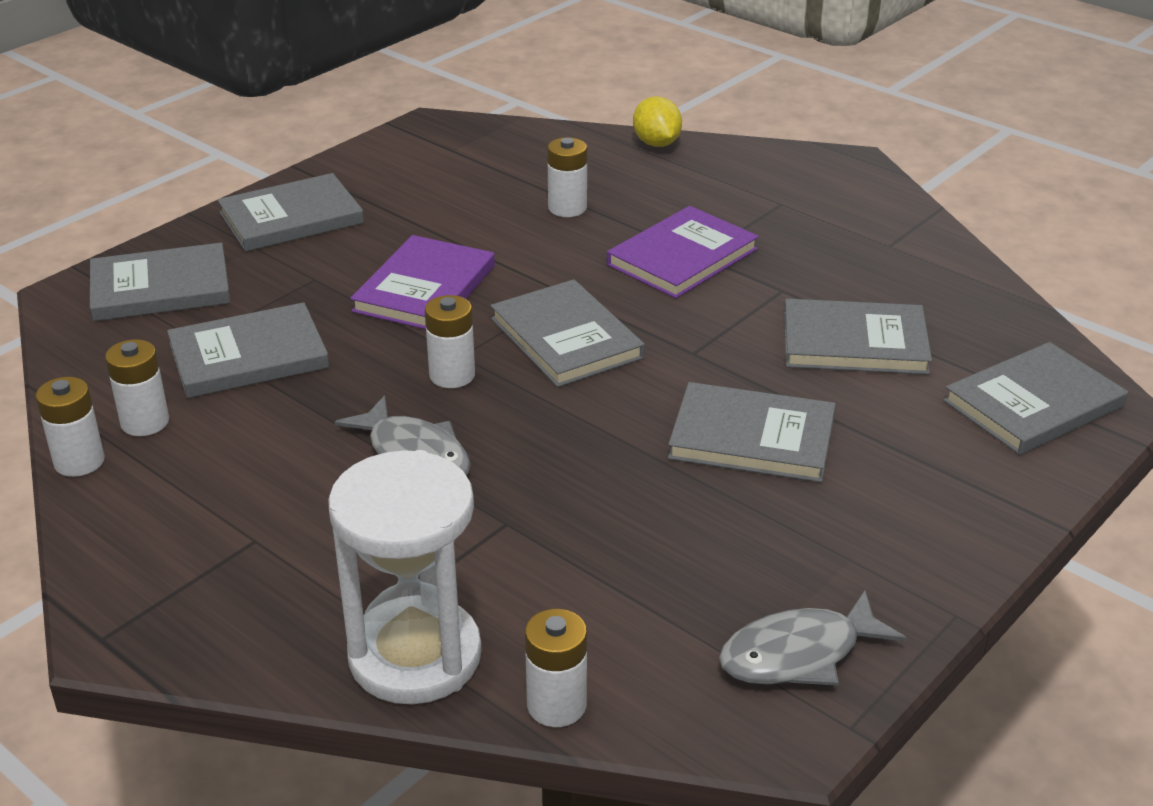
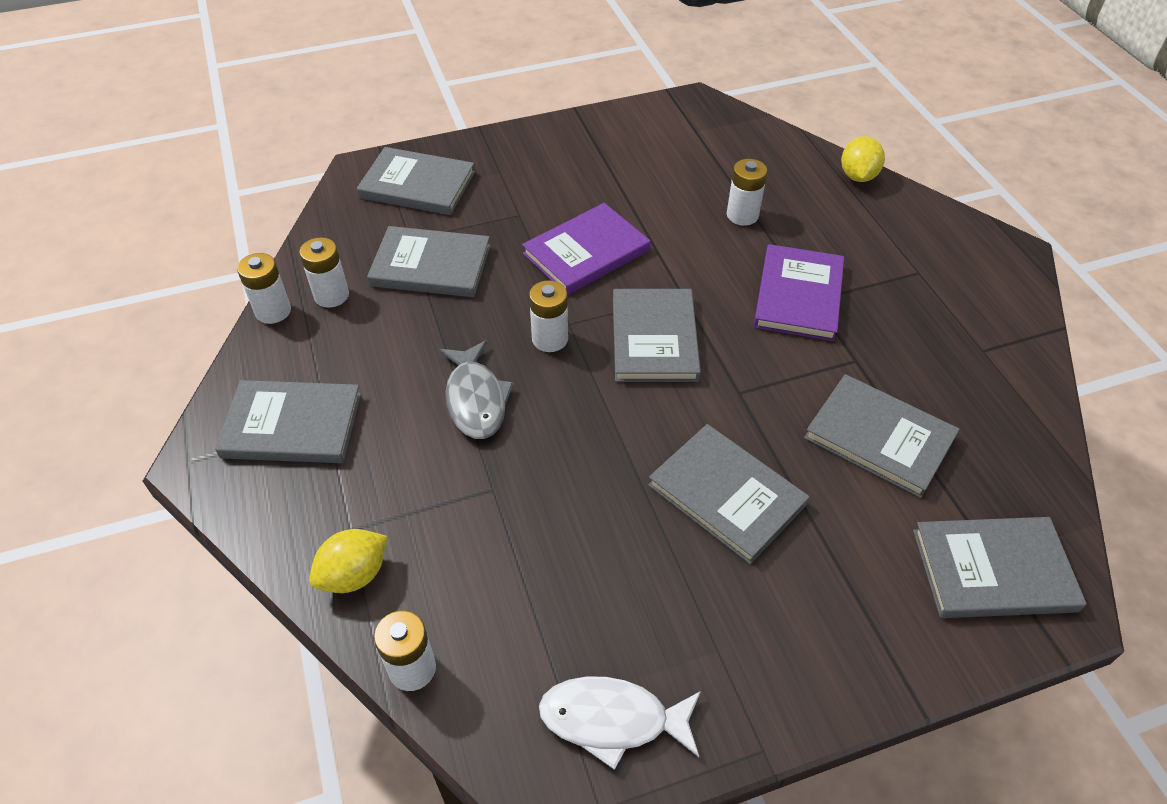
camera: 30 degrees right, 15 degrees up
grey book [217,173,364,252] -> grey book moved to [215,380,361,463]
white hourglass [328,450,482,704] -> yellow lemon [309,529,387,593]
purple book [607,206,759,298] -> purple book turned 60 degrees counterclockwise [754,244,844,341]
grey fish [719,591,907,686] -> white fish [539,676,701,770]

